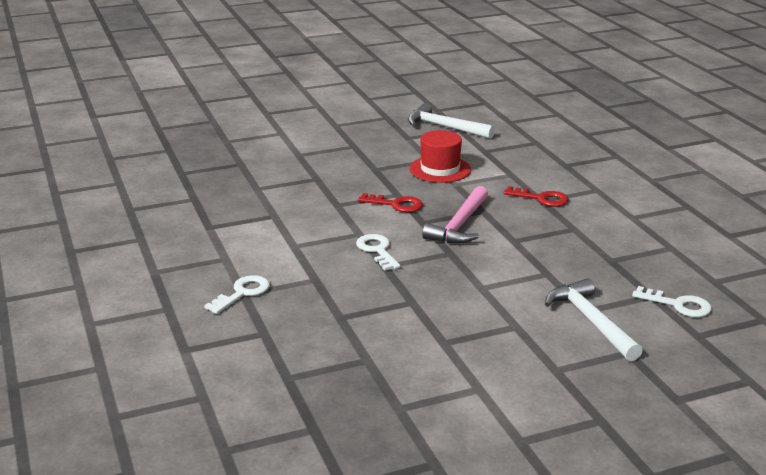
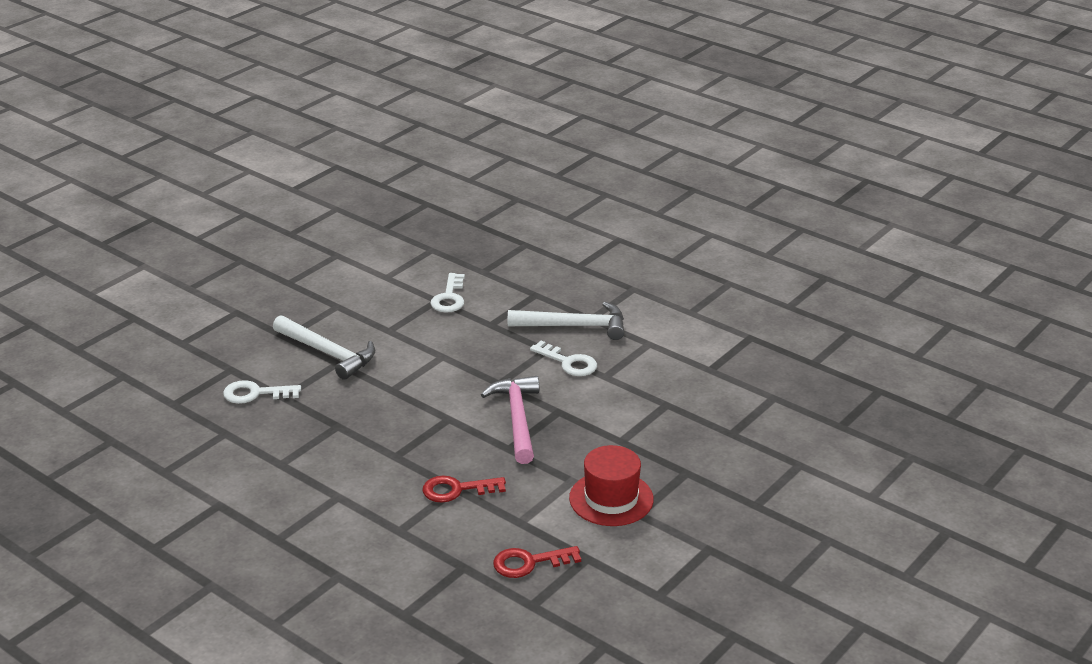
camera: 150 degrees right, 5 degrees up
white key [204,275,270,314] -> white key moved to [430,273,465,312]
red key [358,193,423,212] -> red key moved to [493,546,581,578]
white hammer [408,103,495,139] -> white hammer moved to [508,302,624,340]

